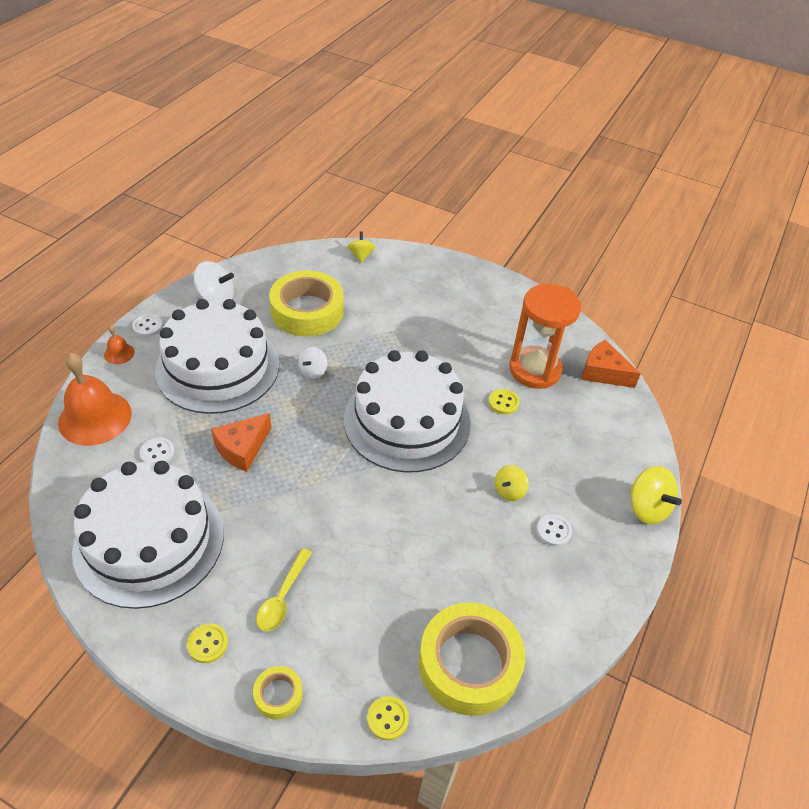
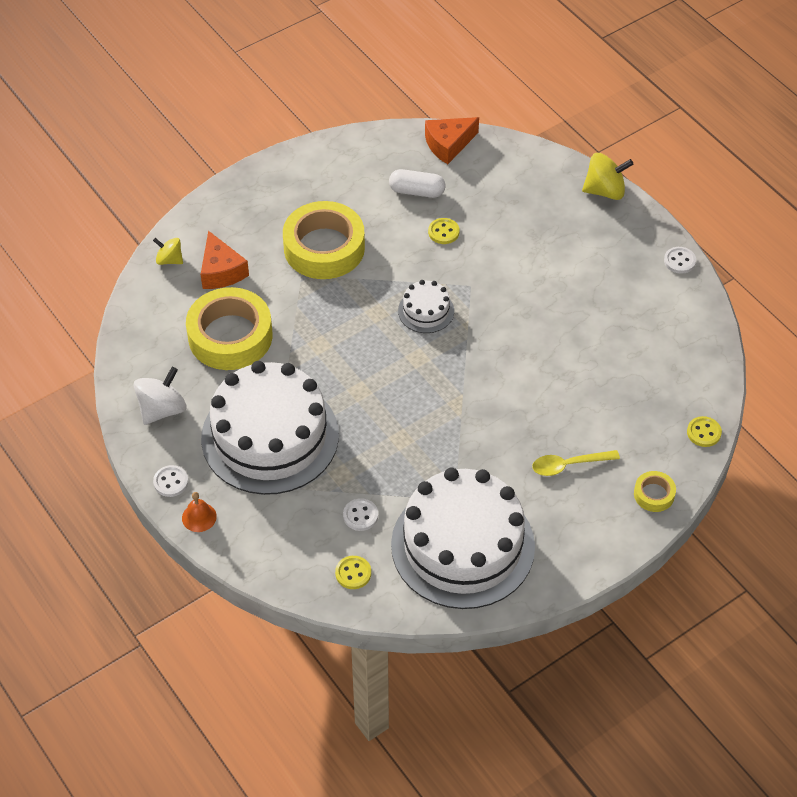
camera: 60 degrees left, 5 degrees up
orange bell [58,353,132,446] -> none
yellow button [187,623,228,663] -> yellow button moved to [335,556,371,589]
orange cheese [211,413,272,472] -> orange cheese moved to [201,231,249,289]
yellow spoon [256,548,312,631] -> yellow spoon turned 120 degrees clockwise [532,450,620,476]
white spinning top [298,347,327,379] -> none
white cake [344,350,471,473] -> white cake [398,280,454,333], size x0.43
yellow tape [419,602,525,716] -> yellow tape moved to [283,201,365,279]
yellow spinning top [495,465,529,501] -> none
orange hourglass [509,284,581,389] -> white capsule [389,169,445,198]
white button [536,514,572,547] -> white button moved to [664,247,696,274]

